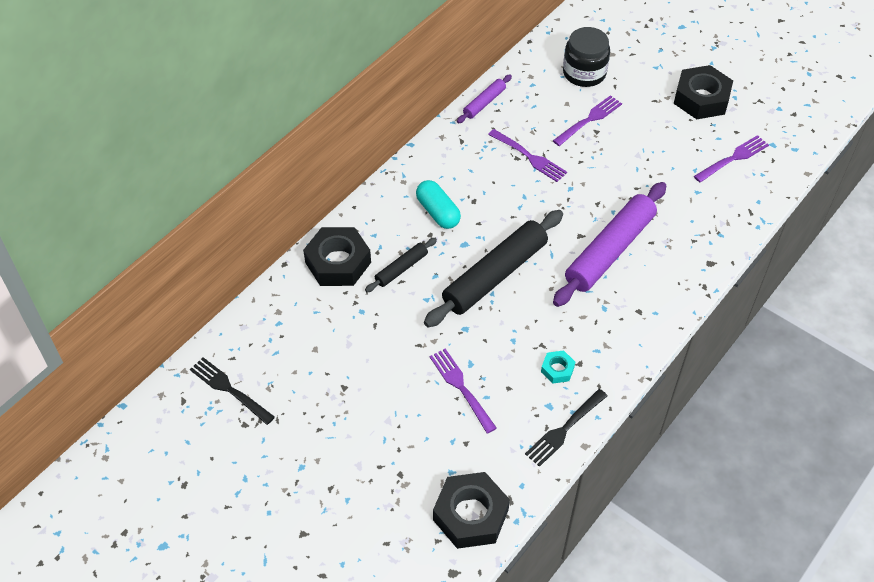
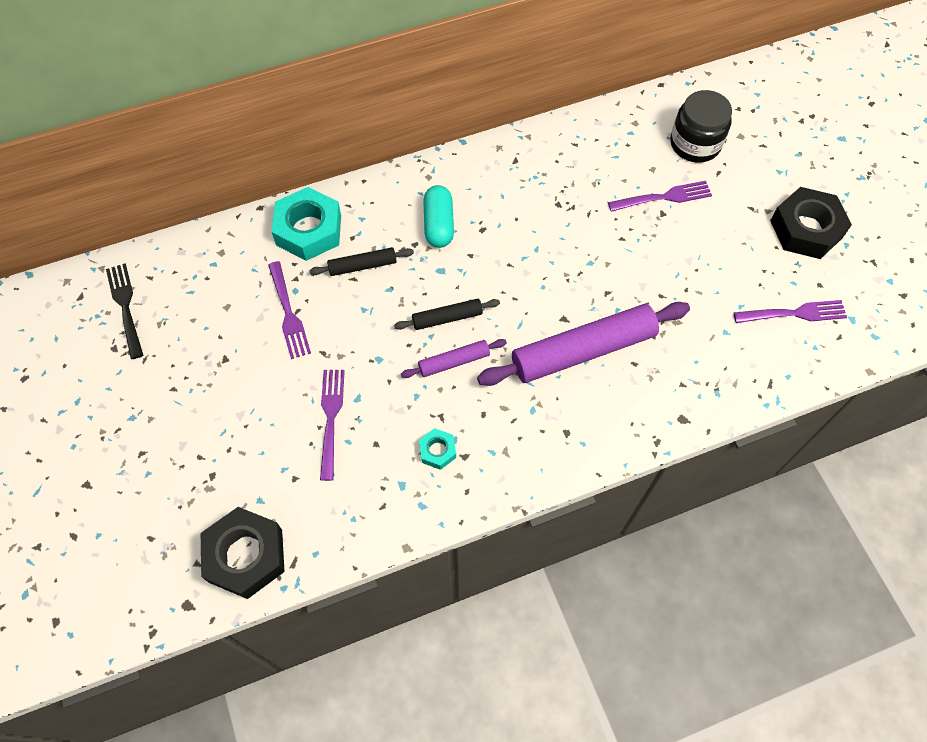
camera: 30 degrees right, 10 degrees up
black nut [303,227,371,286] -> turquoise nut [272,187,341,261]
black rolling pin [424,210,563,327] -> black rolling pin [394,299,500,330], size x0.49
purple rolling pin [457,75,512,123] -> purple rolling pin moved to [401,339,507,378]
purple fork [488,129,567,182] -> purple fork moved to [268,261,311,359]
black fork [525,389,608,467] -> none

